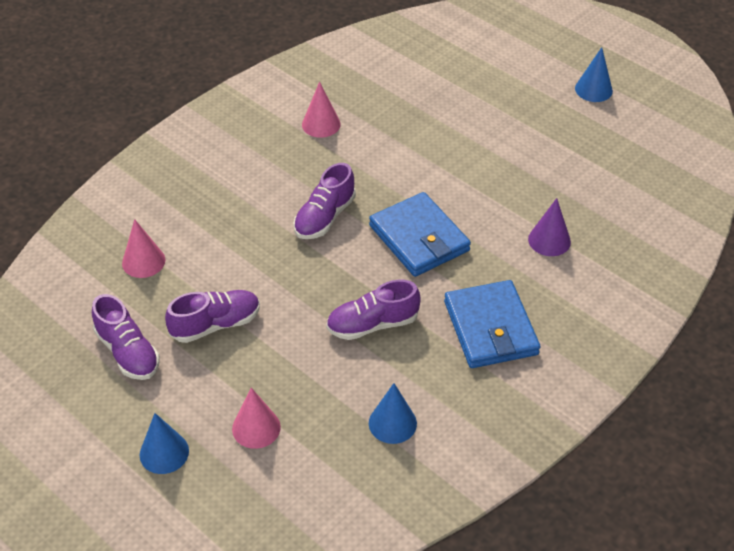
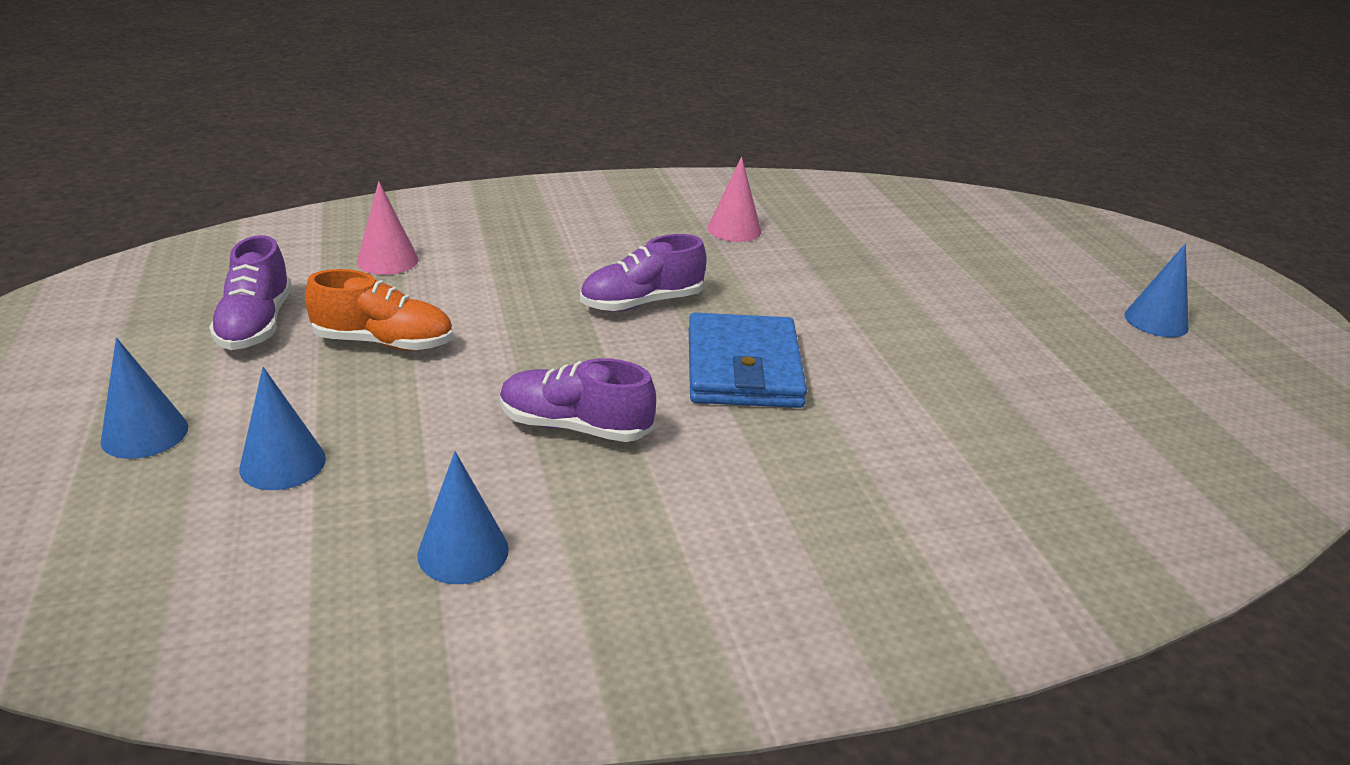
camera: 30 degrees right, 15 degrees down
purple shoe [165,290,260,343] -> orange shoe [305,269,453,351]
pink cone [232,388,281,449] -> blue cone [239,367,326,490]
blue wallet [444,280,540,368] -> none
purple cone [528,198,571,256] -> none

